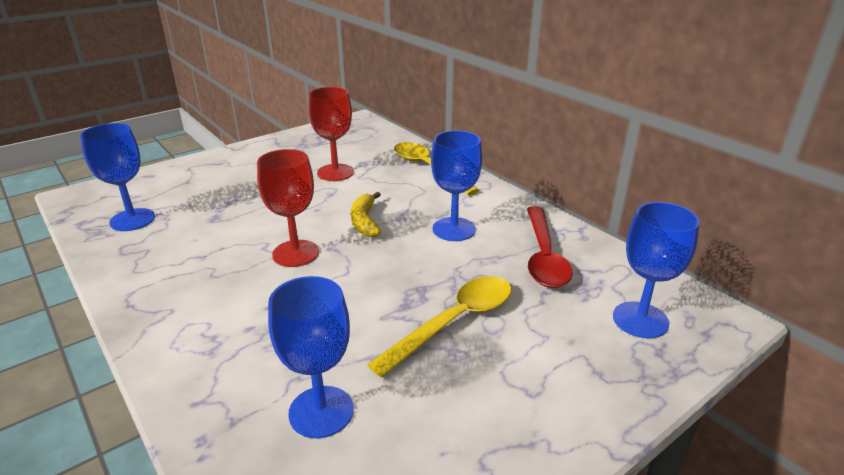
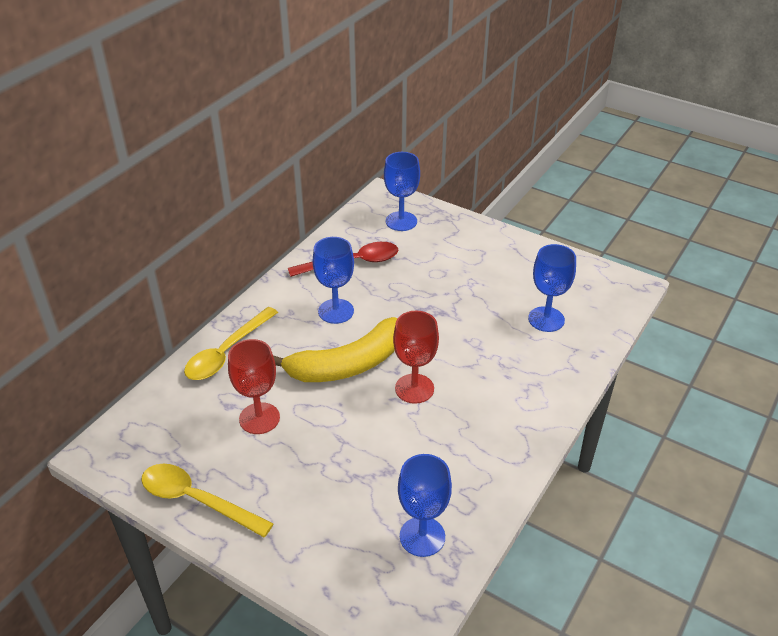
camera: 110 degrees left, 10 degrees up
yellow banana [351,192,381,237] -> yellow banana [273,317,397,382], size x1.97
yellow spoon [367,276,512,378] -> yellow spoon moved to [141,464,274,537]

